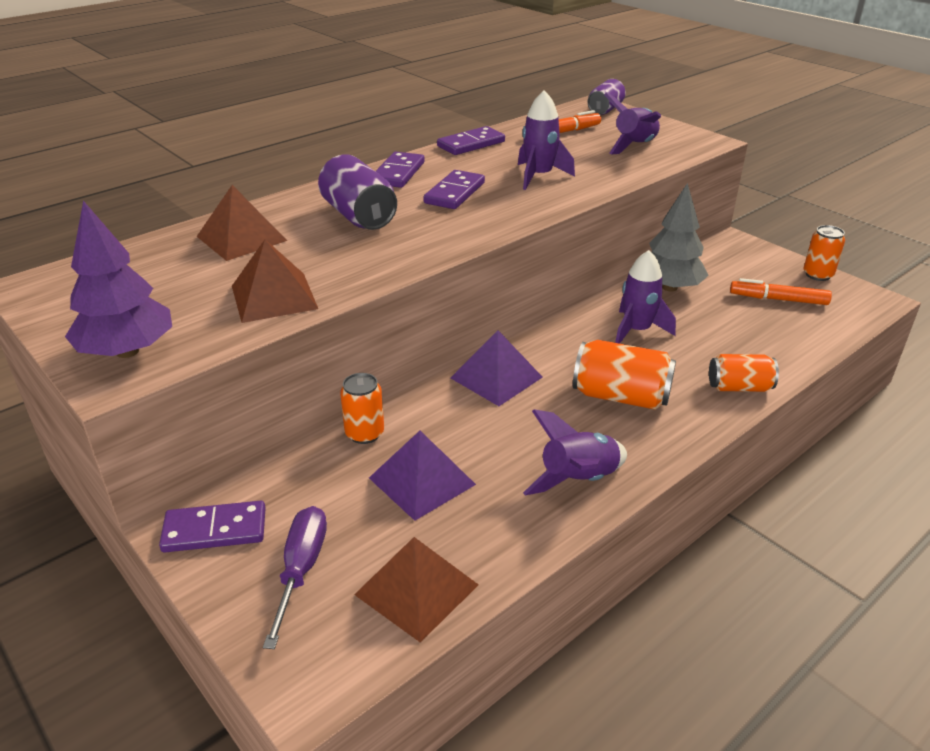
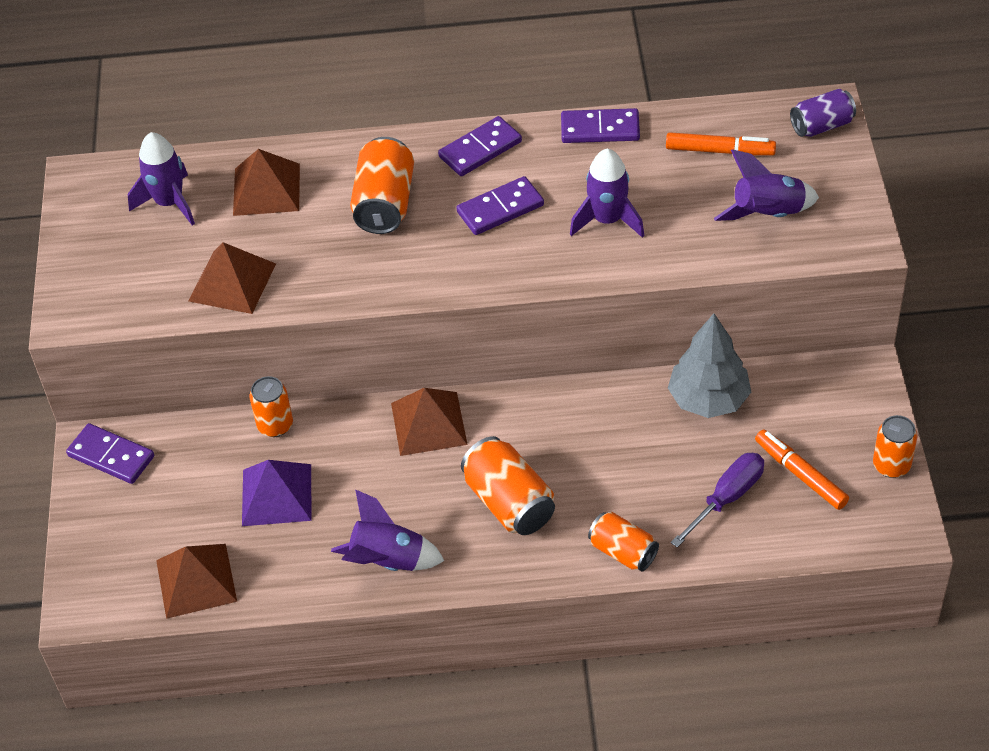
camera: 40 degrees right, 15 degrees up
purple tree [65,201,172,358] -> none
purple screwdriver [263,506,327,649] -> purple screwdriver moved to [671,453,764,548]
purple can [318,154,397,230] -> orange can [350,137,414,234]
purple pyramid [451,330,542,406] -> brown pyramid [391,388,468,456]
purple rocket [615,250,676,344] -> purple rocket moved to [128,132,195,225]

